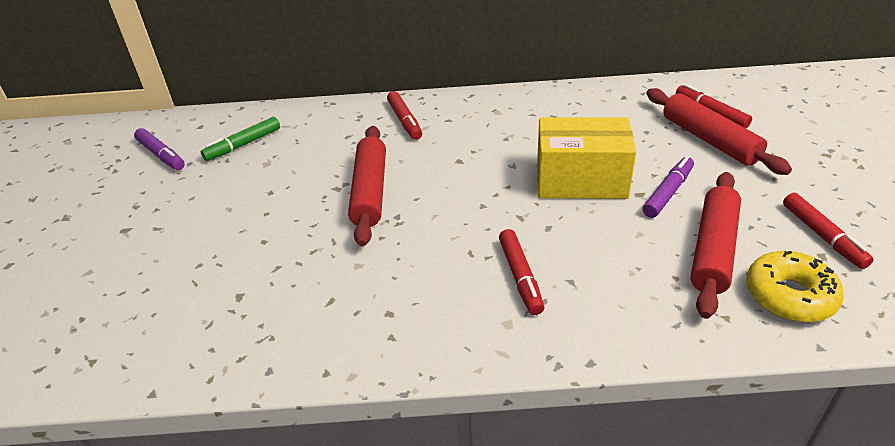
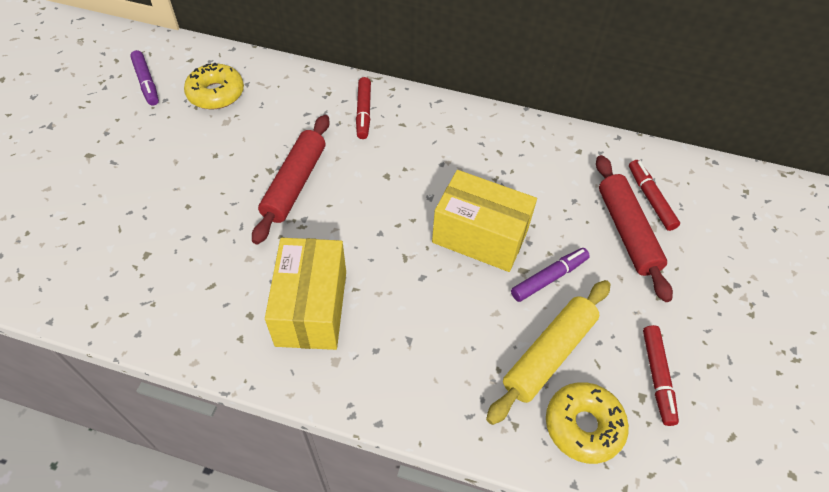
camera: 15 degrees right, 15 degrees up
green marker [201,117,280,161] -> yellow donut [184,63,244,109]
red marker [499,229,544,315] -> none
red rolling pin [691,172,741,319] -> yellow rolling pin [486,280,610,425]
none -> yellow box [265,238,346,350]

